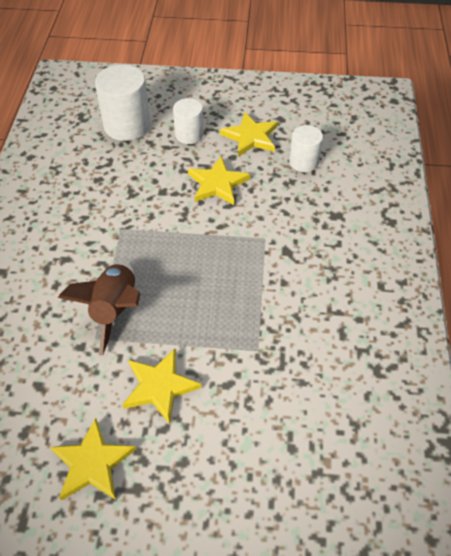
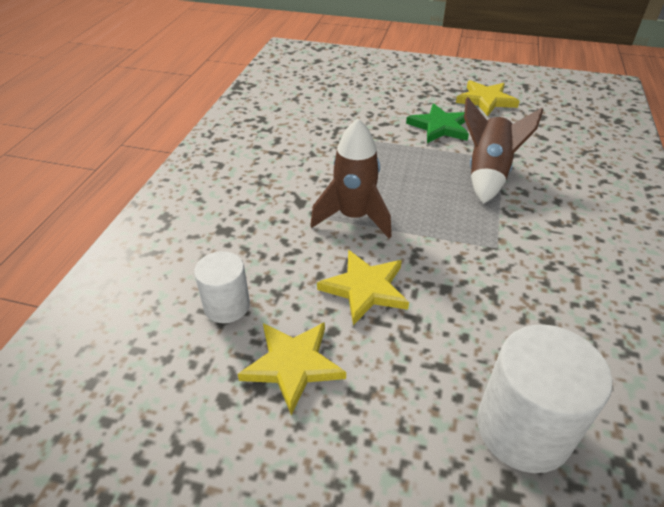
camera: 170 degrees left, 10 degrees down
yellow star [122,349,202,424] -> green star [406,103,469,143]
white cylinder [173,98,204,144] -> none
none -> brown rocket [310,118,391,238]

